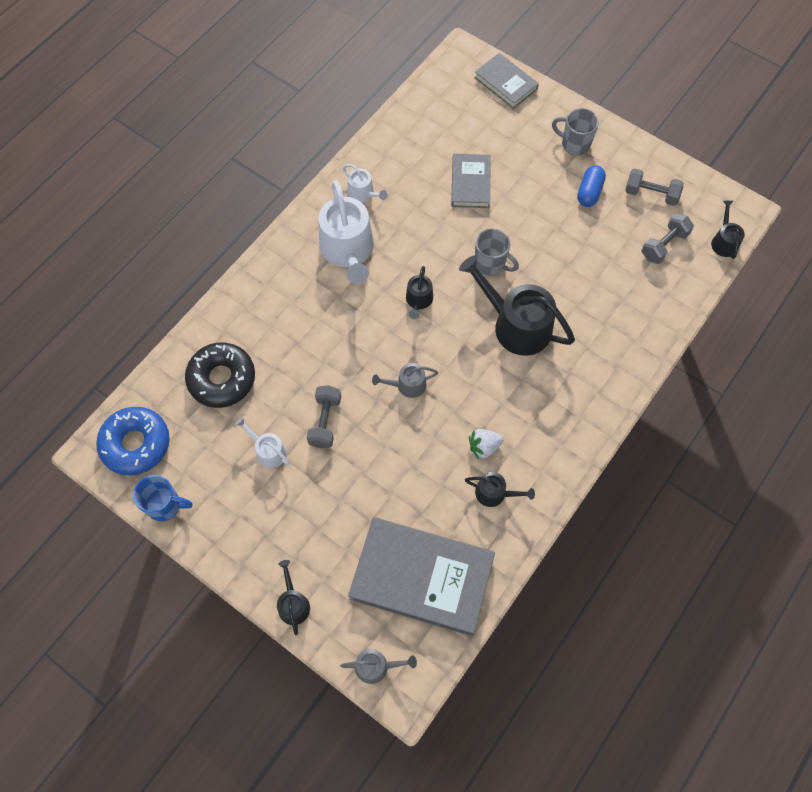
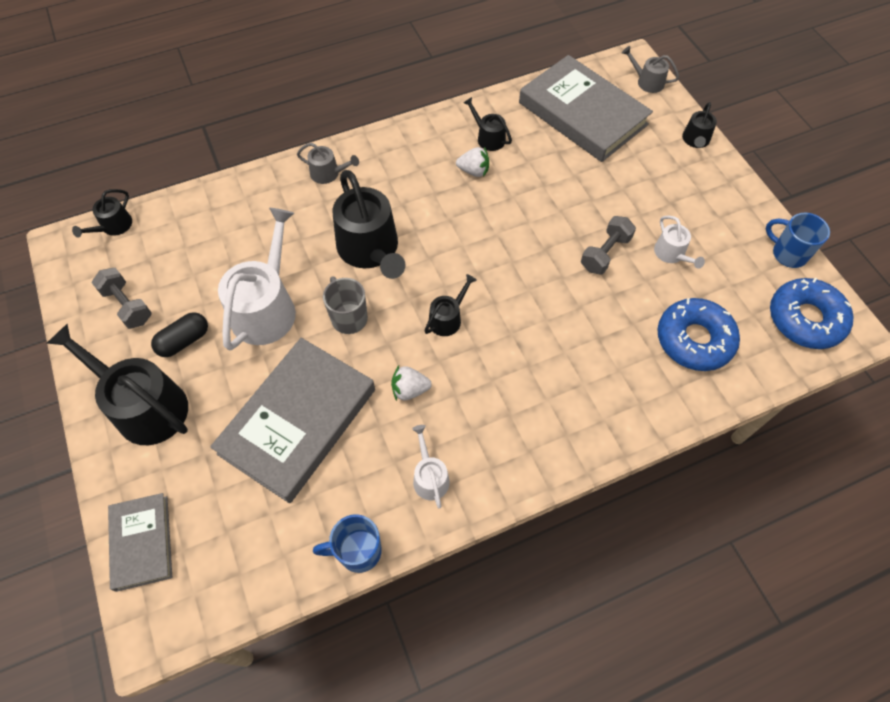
camera: 150 degrees left, 5 degrees down
black donut [185,342,255,408] -> blue donut [658,298,740,371]
white watering can [318,180,374,284] -> white watering can moved to [218,208,296,351]
grey watering can [372,363,438,398] -> grey watering can moved to [297,143,359,184]
grey book [451,154,491,208] -> grey book [210,338,375,503], size x1.82
grey mug [552,108,599,156] -> black watering can [46,324,188,445]
blue capsule [577,165,606,207] -> black capsule [151,312,208,357]
grey dumbbell [642,213,694,264] -> none
none -> blue mug [313,514,382,573]
none -> white strawberry [391,366,432,401]

